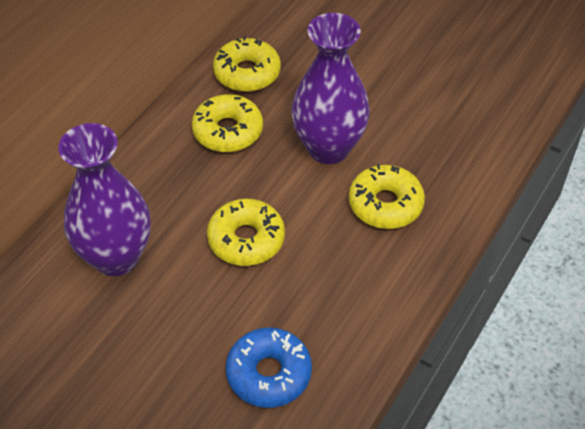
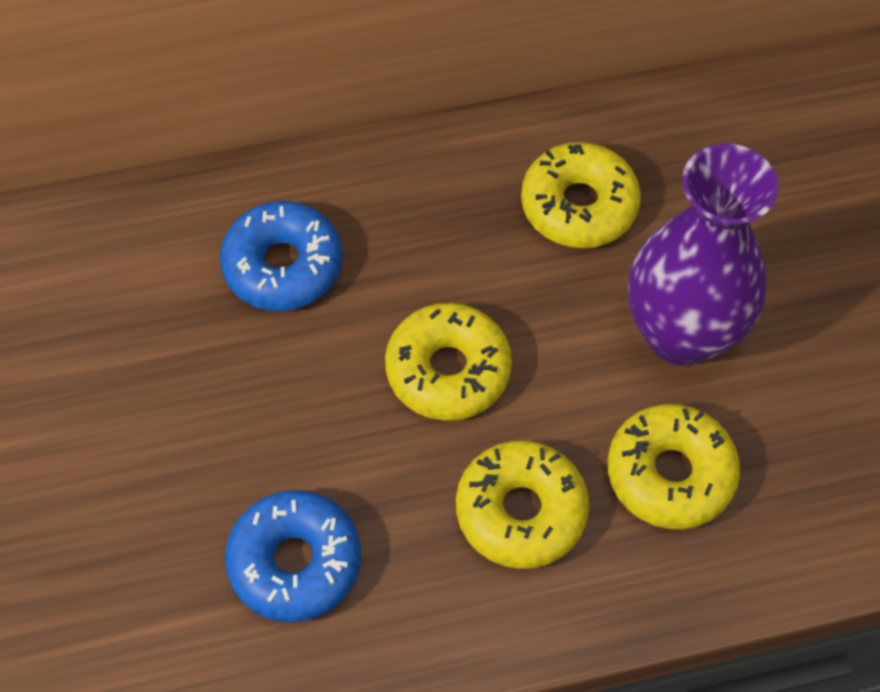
camera: 45 degrees right, 10 degrees up
purple vase [58,123,151,276] -> blue donut [220,201,342,311]
yellow donut [213,36,281,92] -> yellow donut moved to [456,441,589,569]

